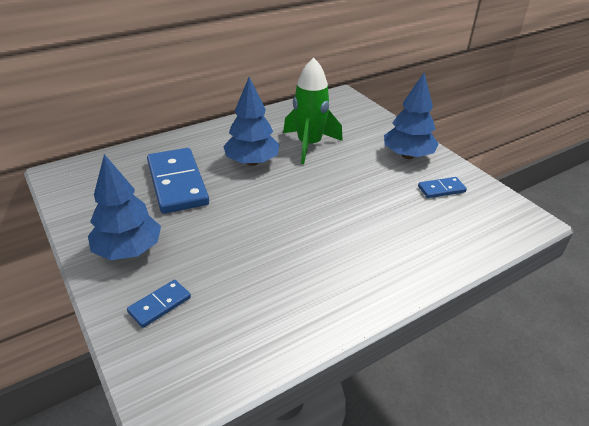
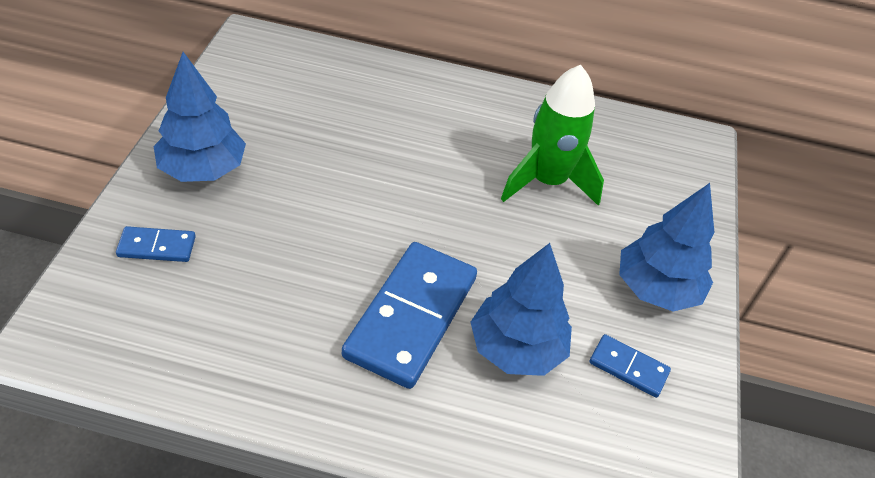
camera: 40 degrees right, 10 degrees up
blue domino [147,148,209,214] -> blue domino moved to [342,242,477,389]
blue tree [223,77,280,166] -> blue tree moved to [471,243,572,376]

